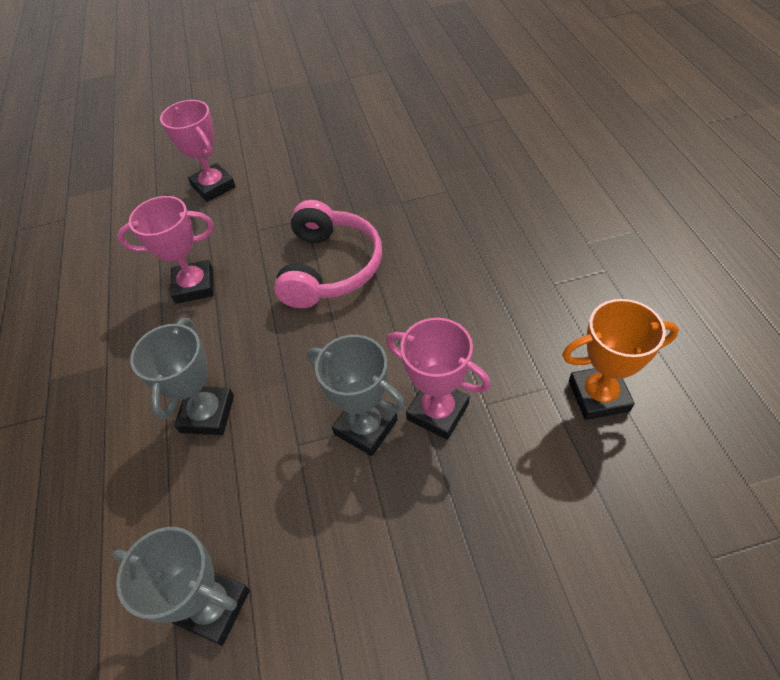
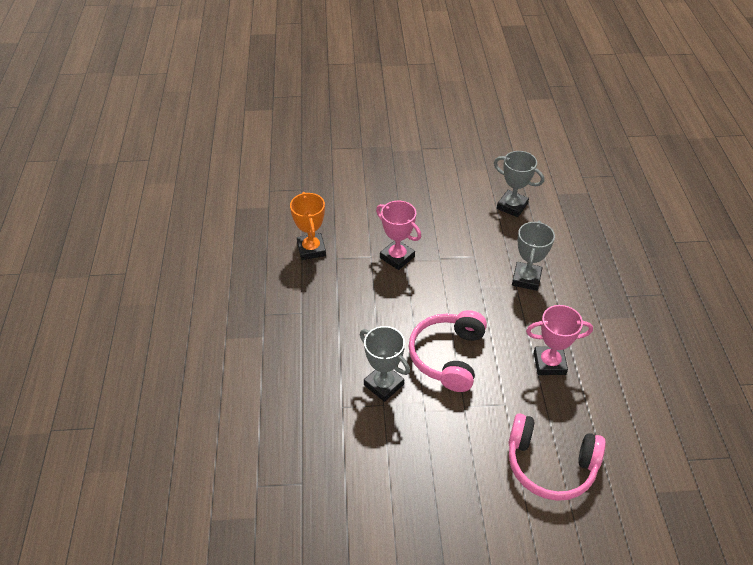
camera: 175 degrees left, 5 degrees down
pink trophy [160,100,236,202] -> pink headphones [508,413,606,501]
grey trophy [307,335,405,456] -> grey trophy moved to [360,326,410,402]
orange trophy [562,299,679,420] -> orange trophy turned 75 degrees clockwise [290,192,326,260]

